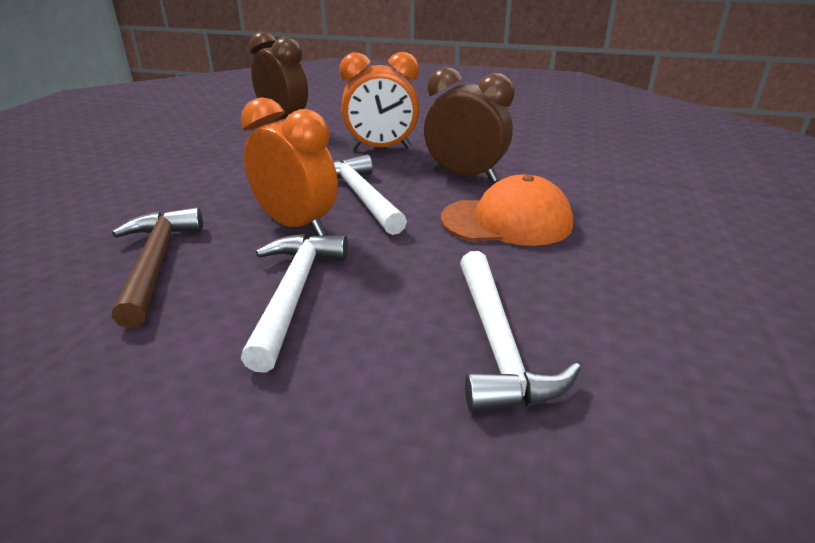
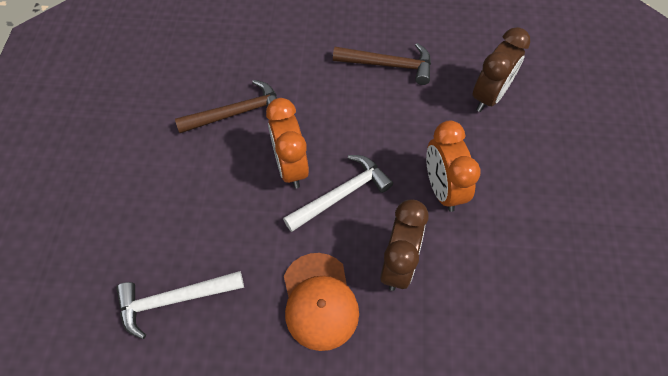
camera: 80 degrees right, 30 degrees up
orange clock [241,97,338,236] -> orange clock turned 135 degrees clockwise [266,98,309,188]
white hammer [241,234,348,373] -> none
none -> brown hammer [333,43,431,85]

